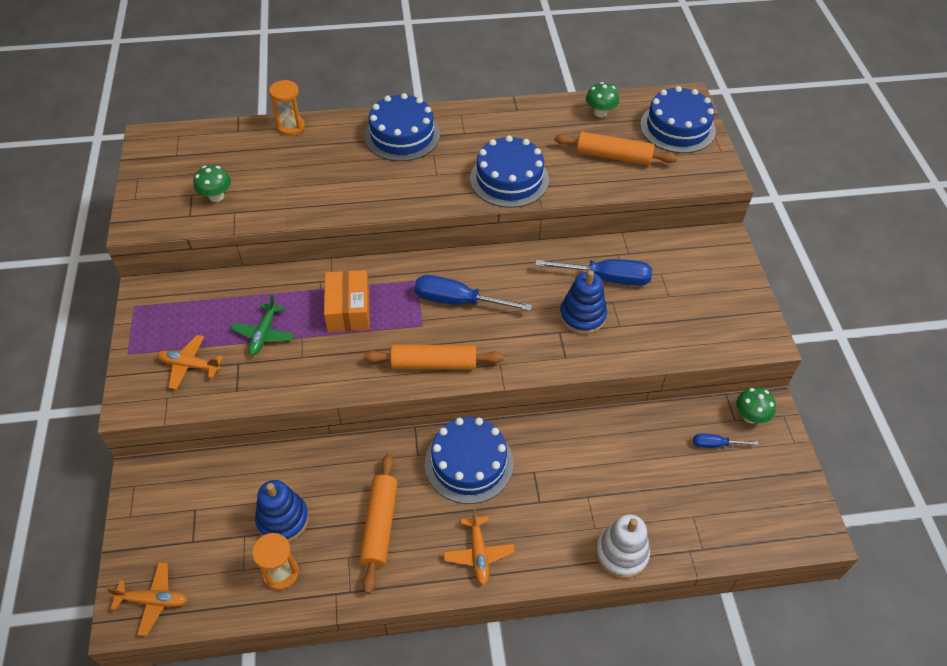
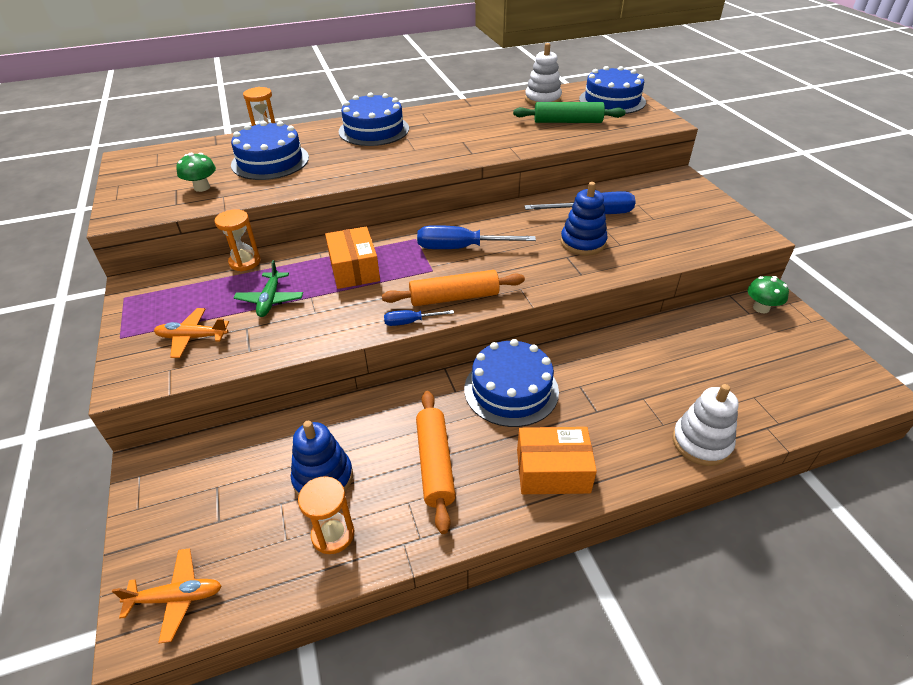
camera: 10 degrees left, 10 degrees down
orange plane [443,509,515,585] -> orange box [517,427,597,494]
blue cake [470,135,549,208] -> blue cake moved to [231,121,309,180]
orange rolling pin [554,132,677,166] -> green rolling pin [513,102,626,123]
green mushroom [586,82,619,117] -> white stacking toy [525,43,562,105]
blue screwdriver [693,434,759,448] -> blue screwdriver moved to [384,310,454,326]
none -> orange hourglass [215,209,261,271]

